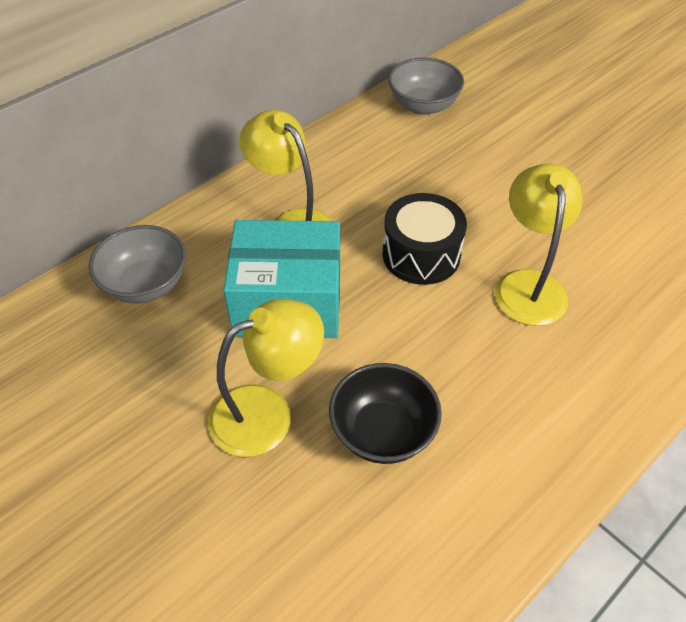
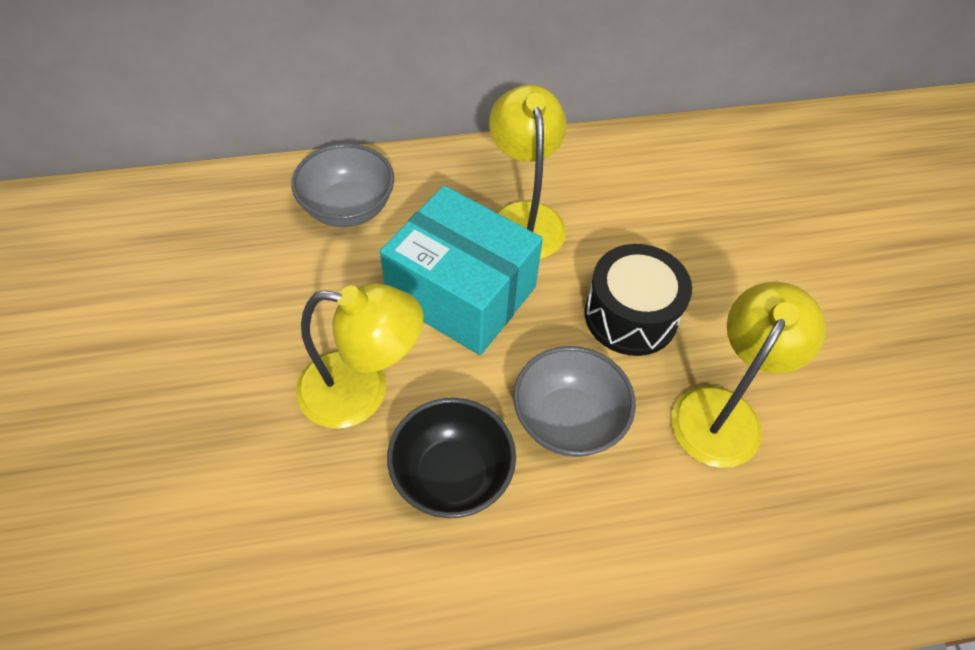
camera: 30 degrees right, 5 degrees up
grey bowl [388,58,464,115] -> grey bowl moved to [513,346,636,457]

